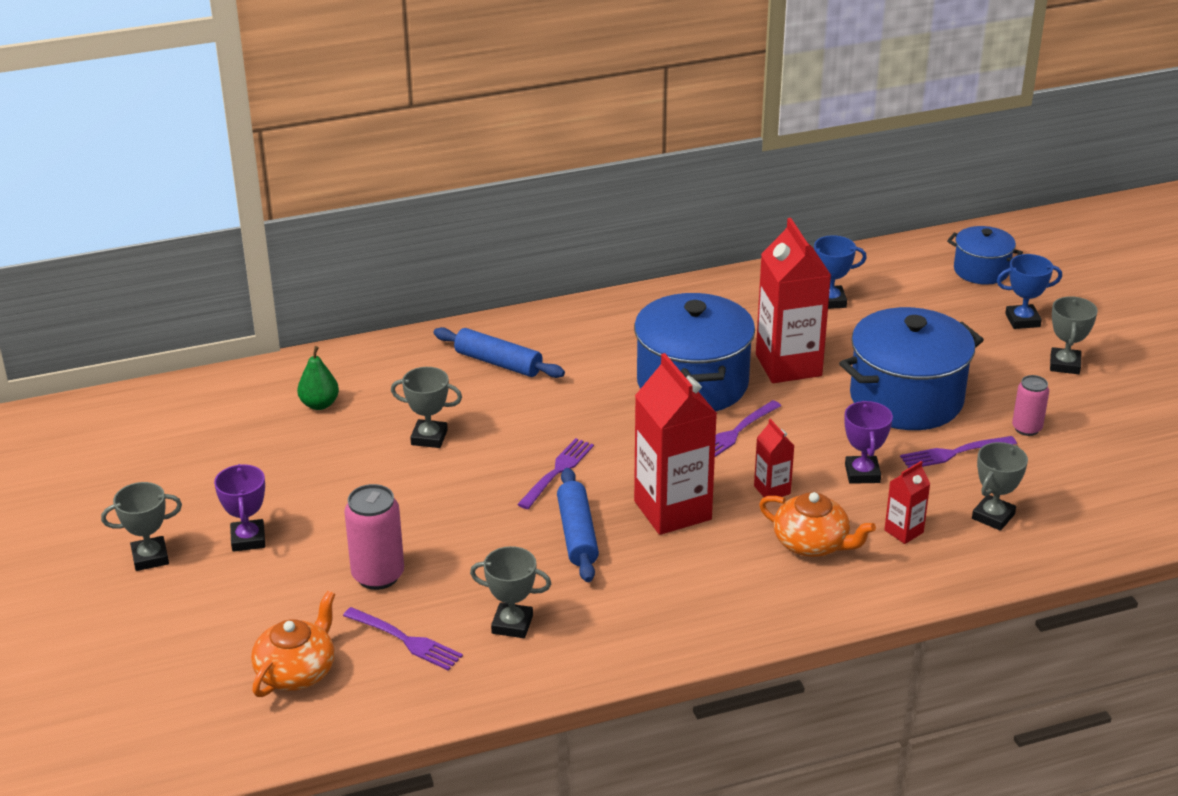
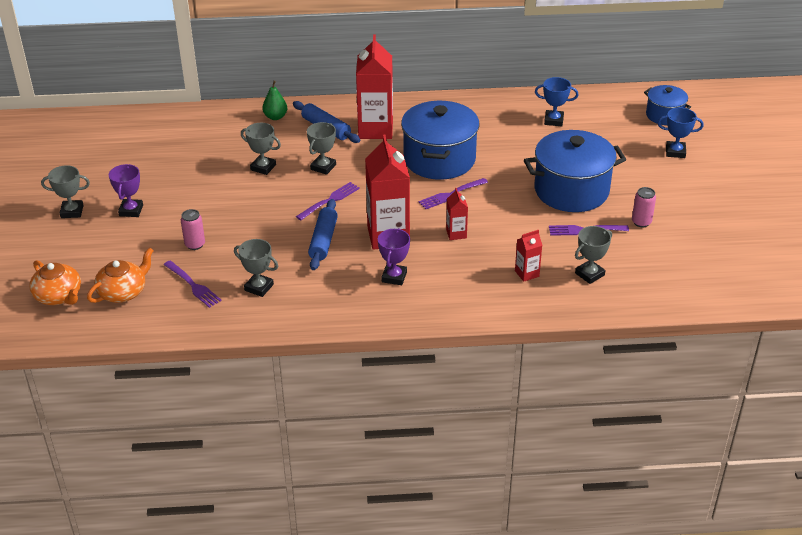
camera: 15 degrees right, 5 degrees up
green pear [297,346,339,410] -> green pear moved to [262,81,287,120]
pink can [344,484,404,590] -> pink can [181,209,205,250], size x0.63
red carton [756,218,831,383] -> red carton moved to [356,34,393,139]
orange teapot [759,492,876,557] -> orange teapot moved to [29,260,81,305]
purple trophy [844,401,893,484] -> purple trophy moved to [378,228,410,285]
grey trophy [1050,296,1098,374] -> grey trophy moved to [307,122,336,175]

